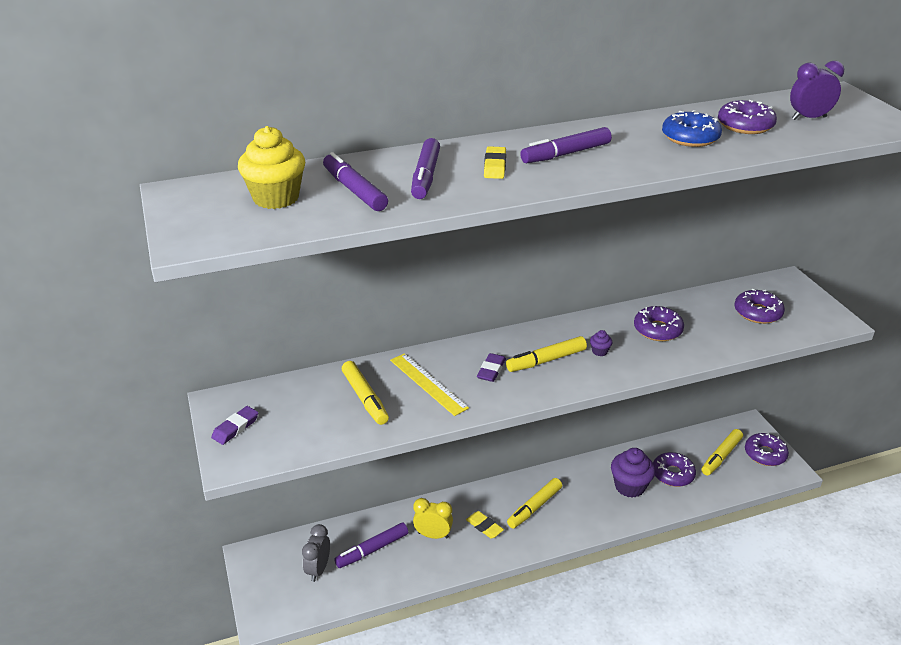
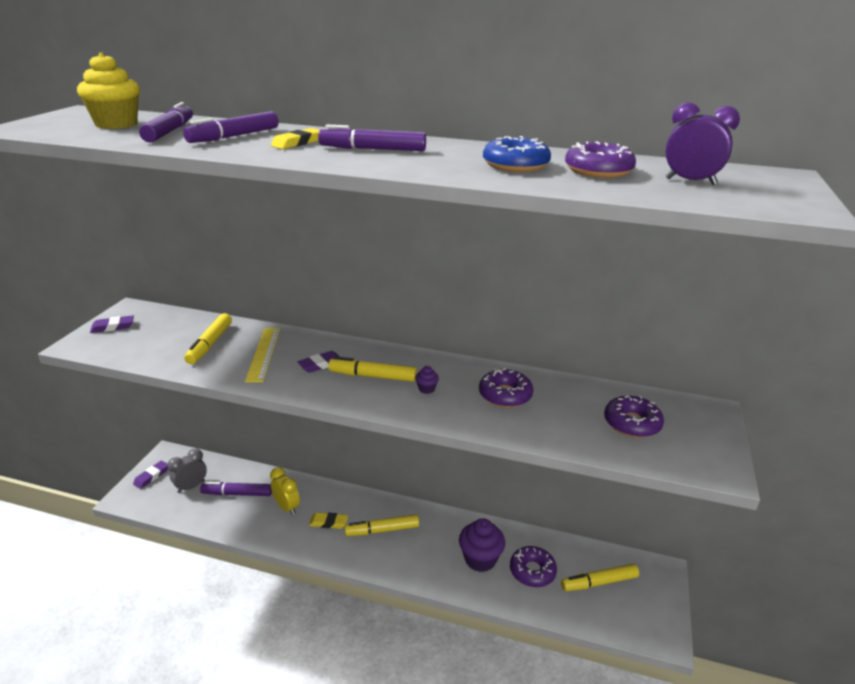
camera: 35 degrees right, 5 degrees down
yellow eraser [466,511,504,539] -> yellow eraser turned 75 degrees counterclockwise [309,512,348,529]
purple donut [745,433,789,466] -> none
none -> purple eraser [133,461,168,489]

